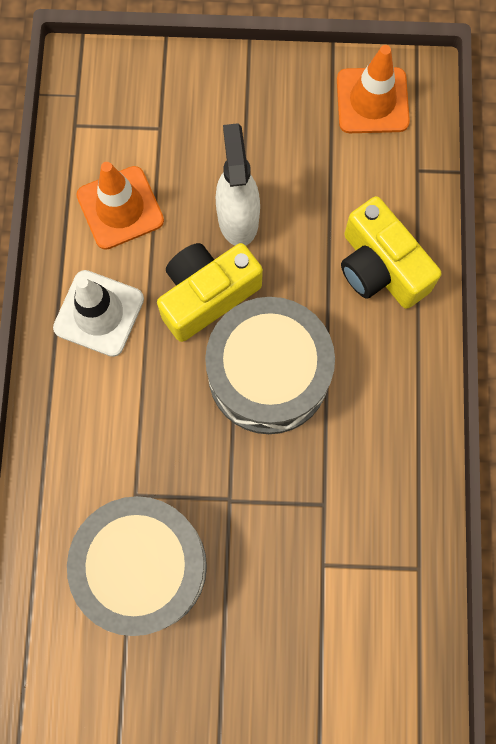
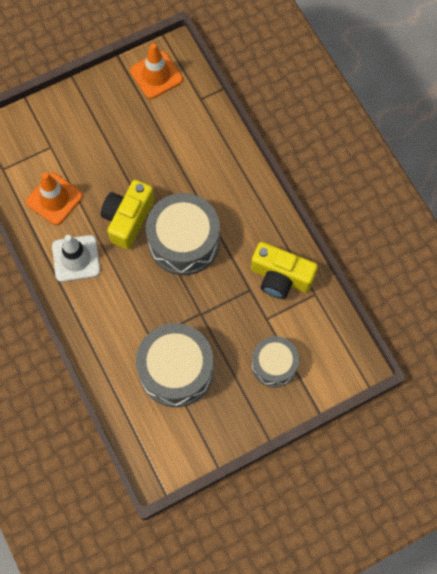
camera: 30 degrees left, 5 degrees down
white spray bottle [216,123,260,246] -> none
yellow camera [341,196,441,309] -> yellow camera moved to [251,242,318,299]
none -> grey drum [252,336,299,387]

